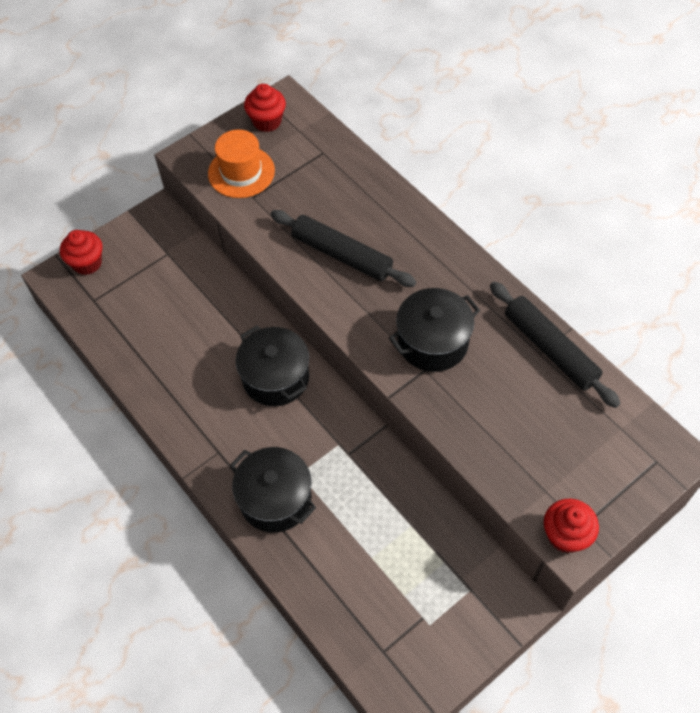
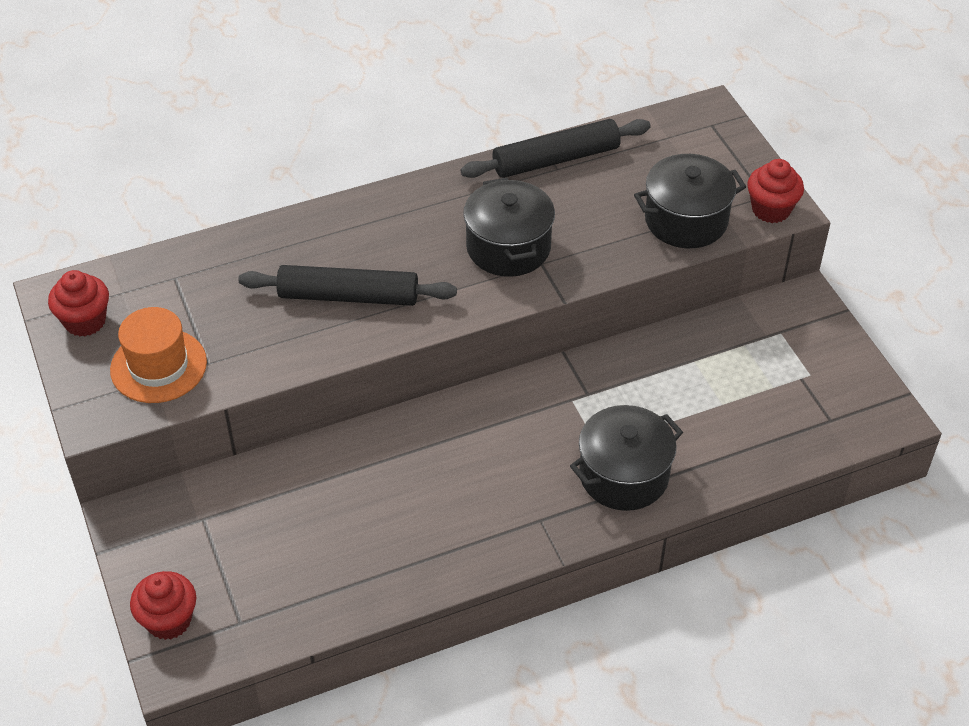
camera: 75 degrees left, 10 degrees down
black pot [236,326,309,406] -> black pot moved to [634,154,746,248]
black rolling pin [271,210,416,287] -> black rolling pin turned 45 degrees clockwise [238,265,457,306]

